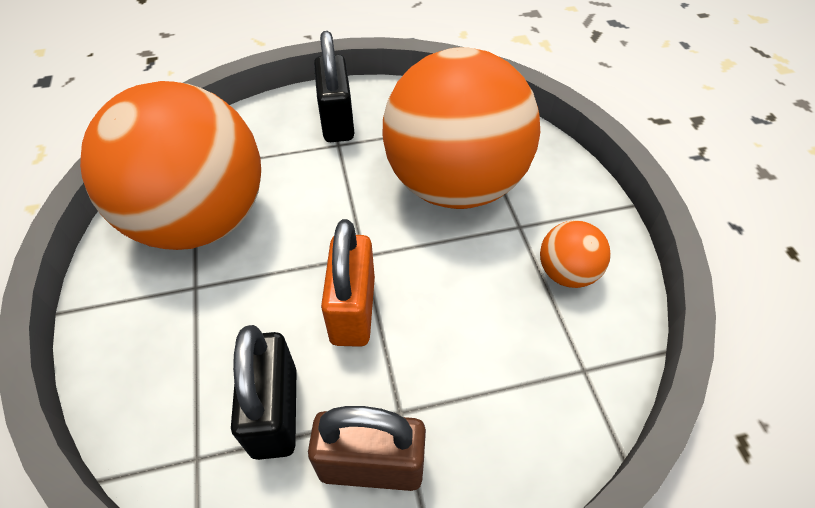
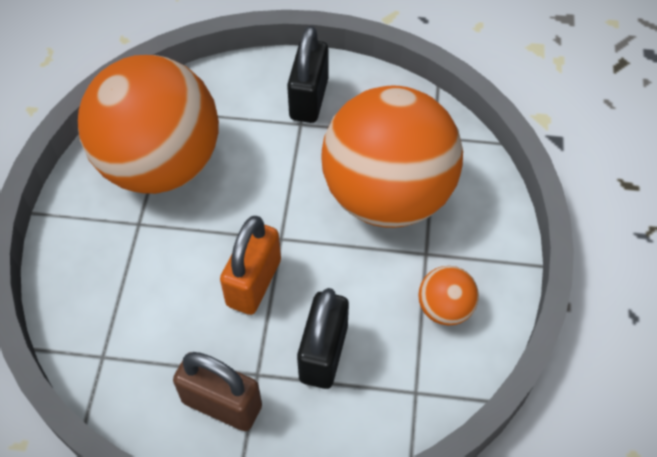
camera: 20 degrees right, 5 degrees up
black padlock [231,325,297,460] -> black padlock moved to [297,288,349,389]

